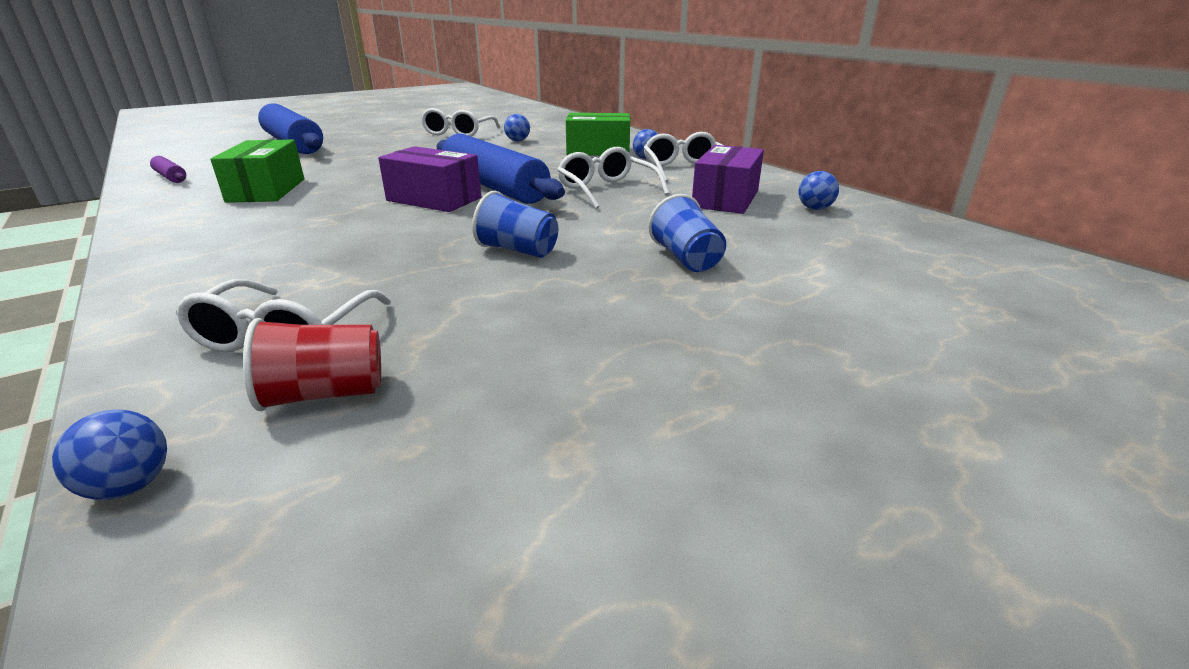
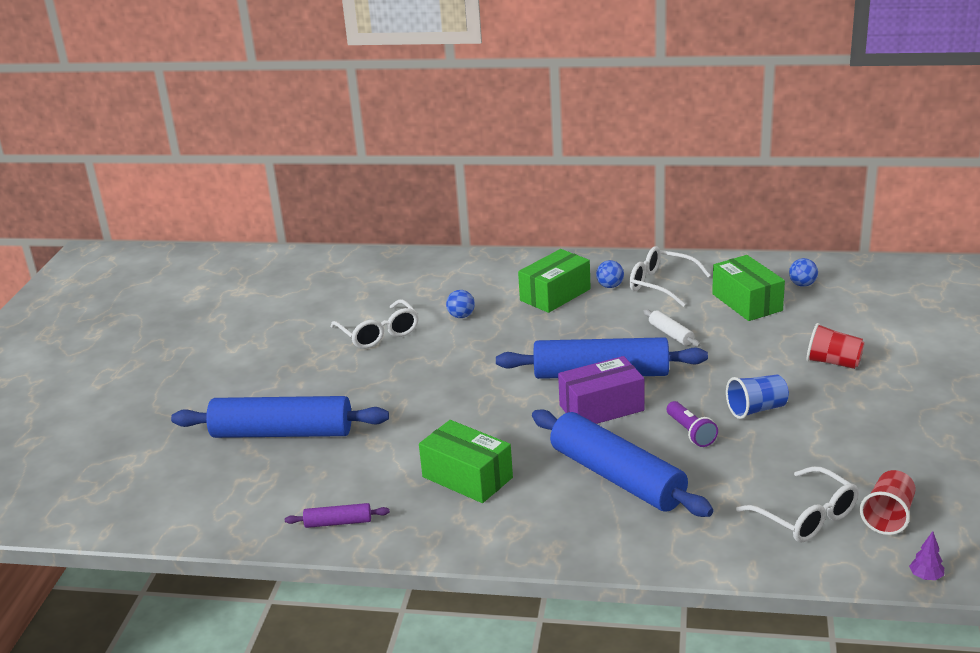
camera: 45 degrees left, 0 degrees up
blue ball [52,409,167,500] -> purple tree [909,531,944,580]
white glasses [557,147,669,209] -> white rolling pin [644,309,700,347]
blue cup [648,194,726,272] -> red cup [807,323,865,369]
purple box [692,145,764,214] -> green box [712,255,785,321]
none -> blue rolling pin [532,409,714,517]
none -> purple flashlight [667,401,718,447]

